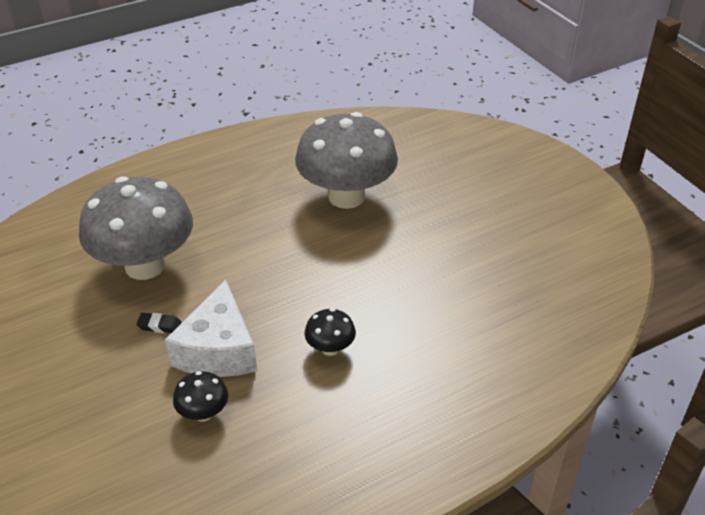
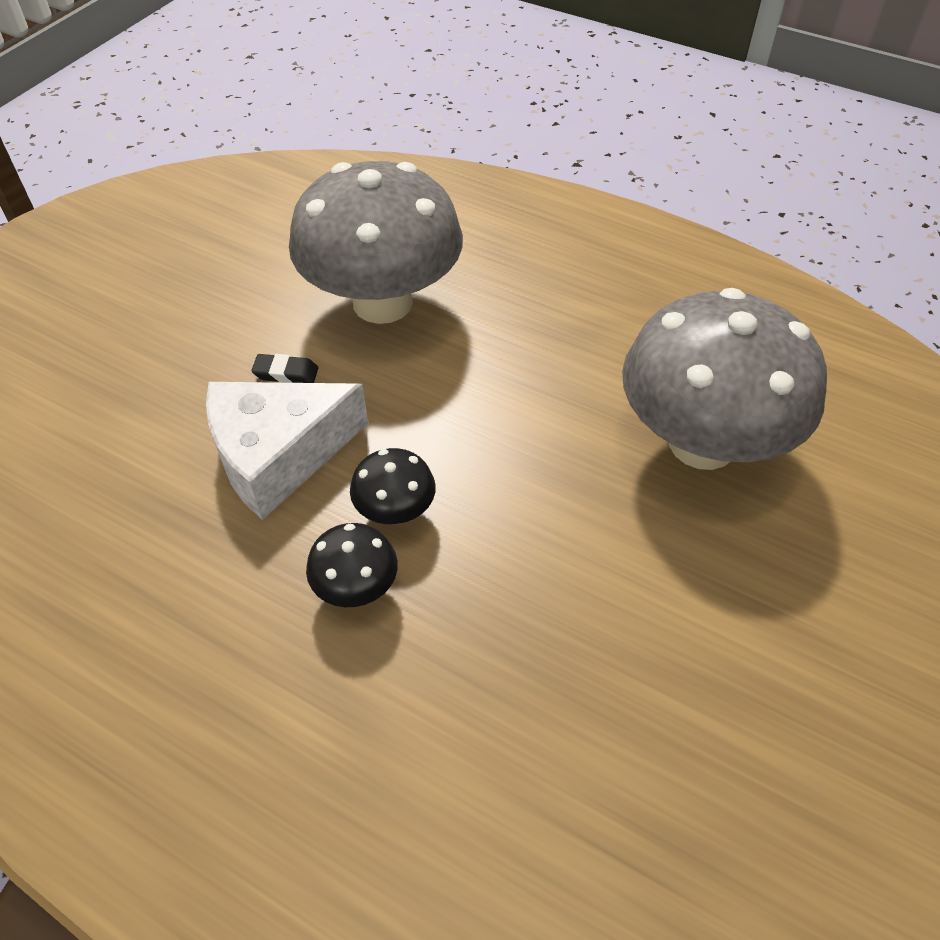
camera: 60 degrees right, 10 degrees up
black eraser [136,313,181,333] -> black eraser turned 60 degrees counterclockwise [251,354,318,383]
black mushroom [173,371,228,422] -> black mushroom moved to [350,448,436,524]

